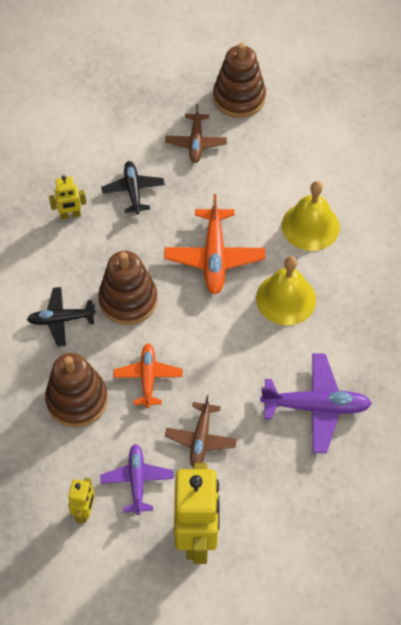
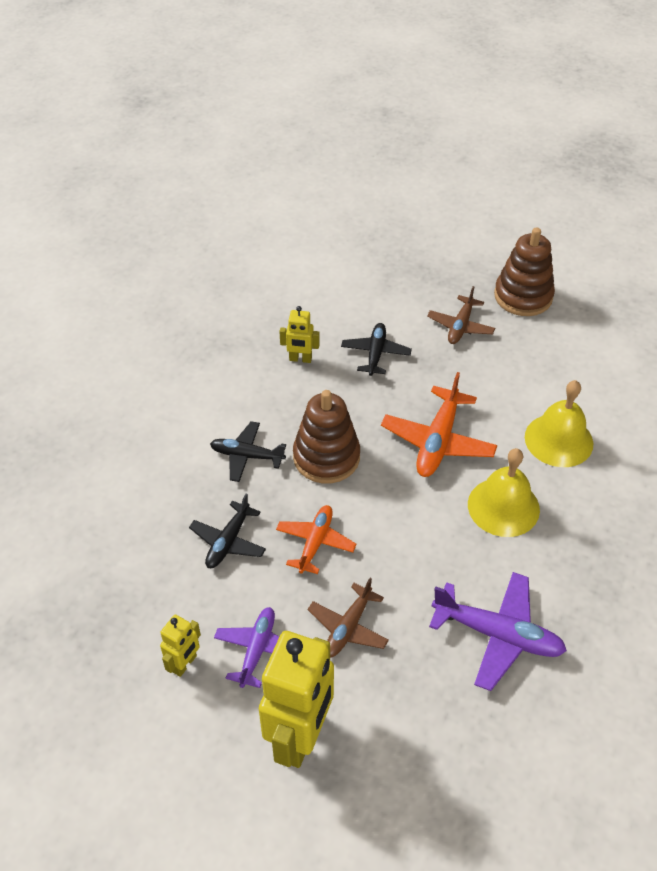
camera: 20 degrees right, 10 degrees down
brown stacking toy [45,353,108,427] -> black plane [189,494,266,568]

